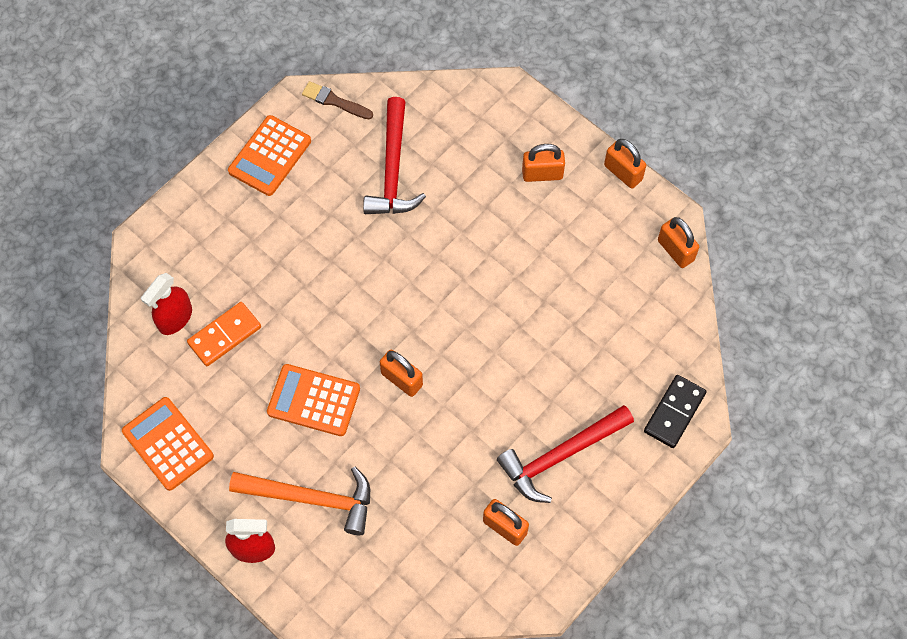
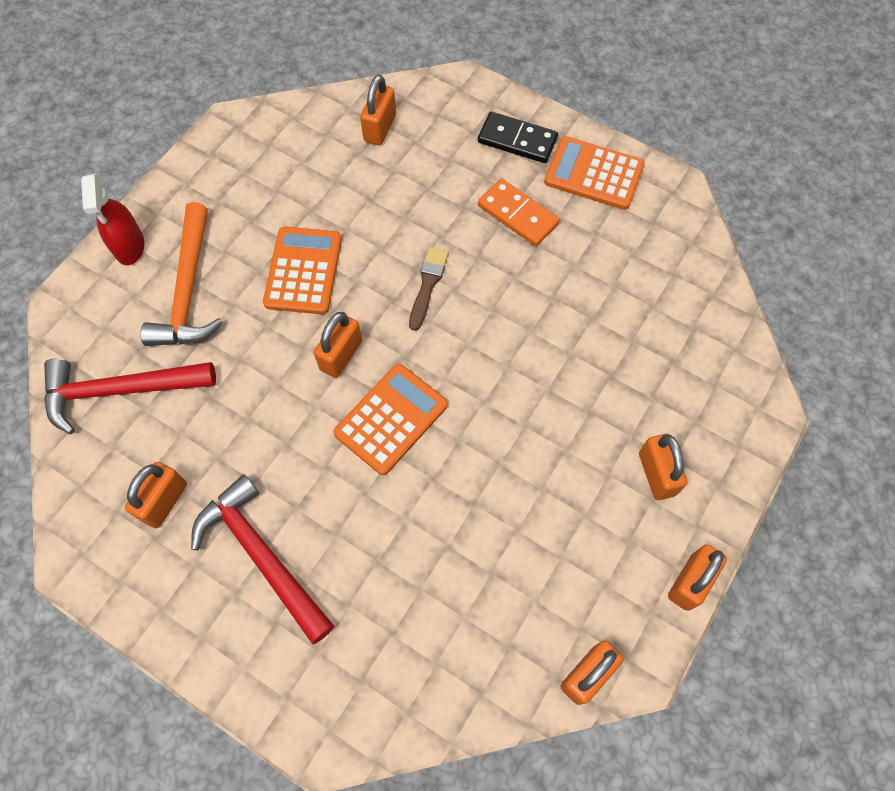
camera: 80 degrees right, 0 degrees up
orange calculator [122,397,214,491] -> orange calculator moved to [333,364,448,475]
red spray bottle [141,273,192,335] -> orange padlock [360,75,396,145]
orange domino [187,302,261,366] -> orange domino moved to [478,178,560,246]
brown brush [302,81,373,119] -> brown brush moved to [409,247,449,331]
red hammer [363,97,426,214] -> red hammer moved to [44,359,216,434]
black domino [644,375,706,448] -> black domino moved to [478,112,558,163]

